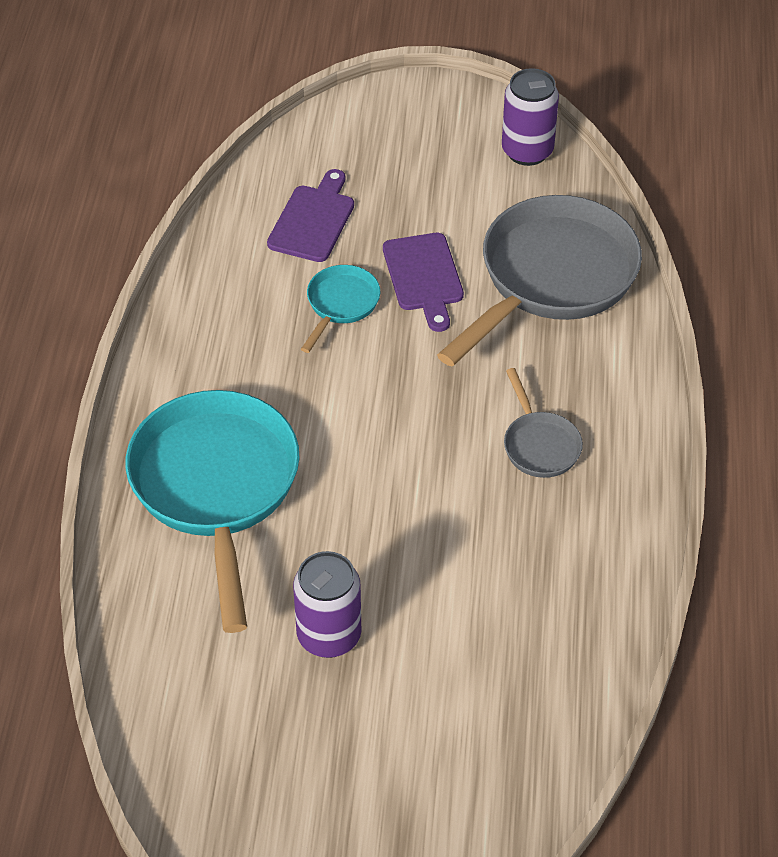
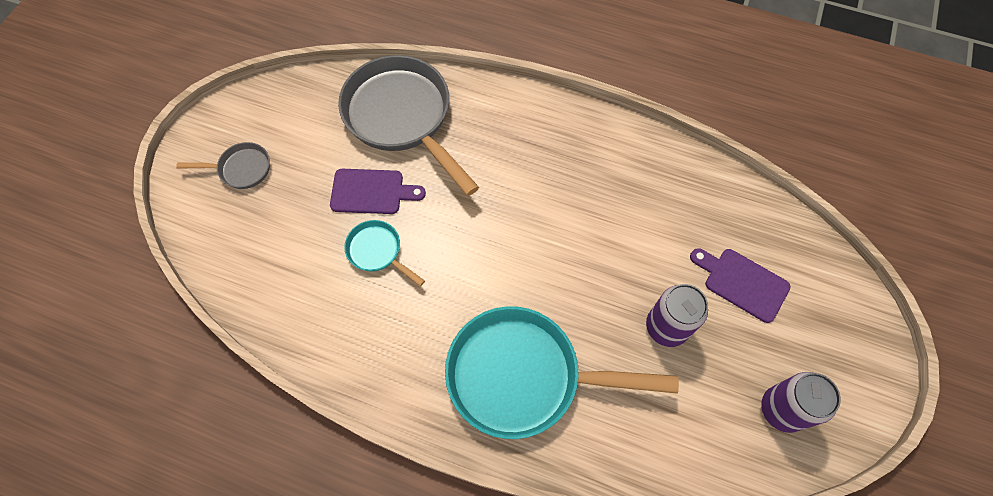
camera: 75 degrees left, 15 degrees up
purple cutting board [267,169,354,262] -> purple cutting board moved to [690,248,791,323]
purple can [502,68,559,166] -> purple can moved to [761,372,841,433]
grey pan [504,368,583,478] -> grey pan moved to [176,142,270,189]

